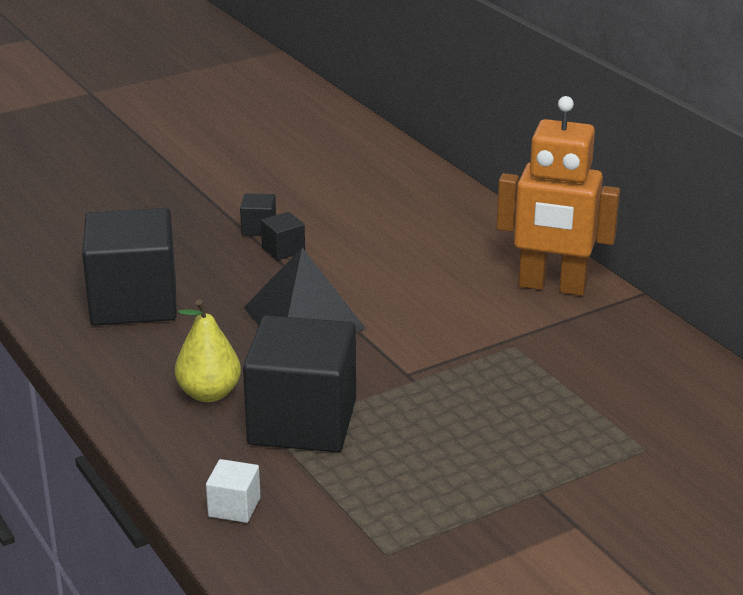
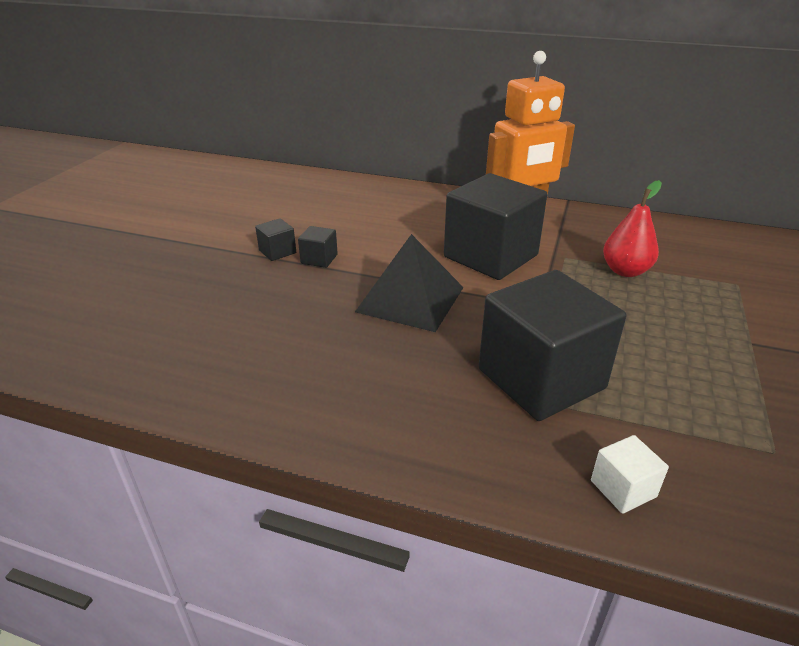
camera: 40 degrees left, 5 degrees up
black cube [82,208,177,325] -> black cube moved to [444,173,547,280]
yellow pear [175,299,241,402] -> none
none -> red pear [603,180,662,277]

